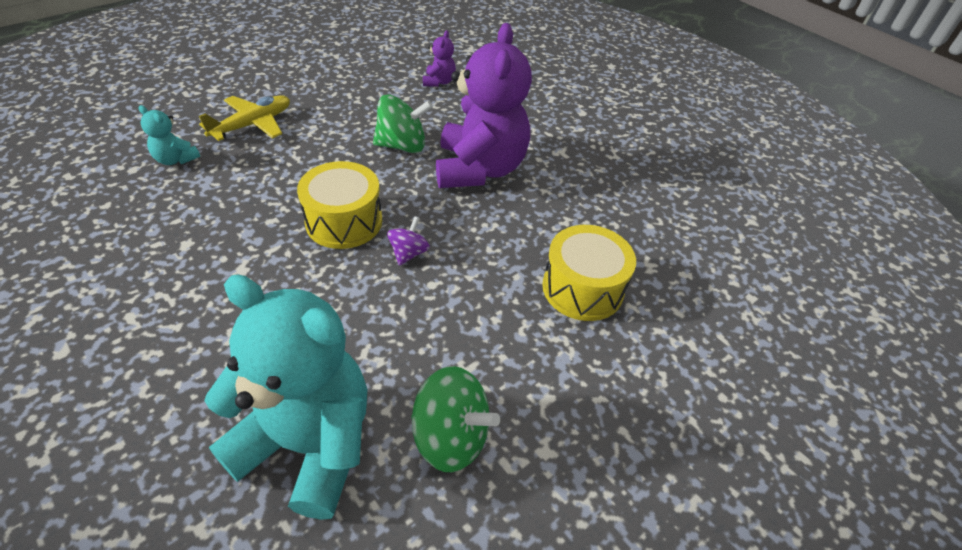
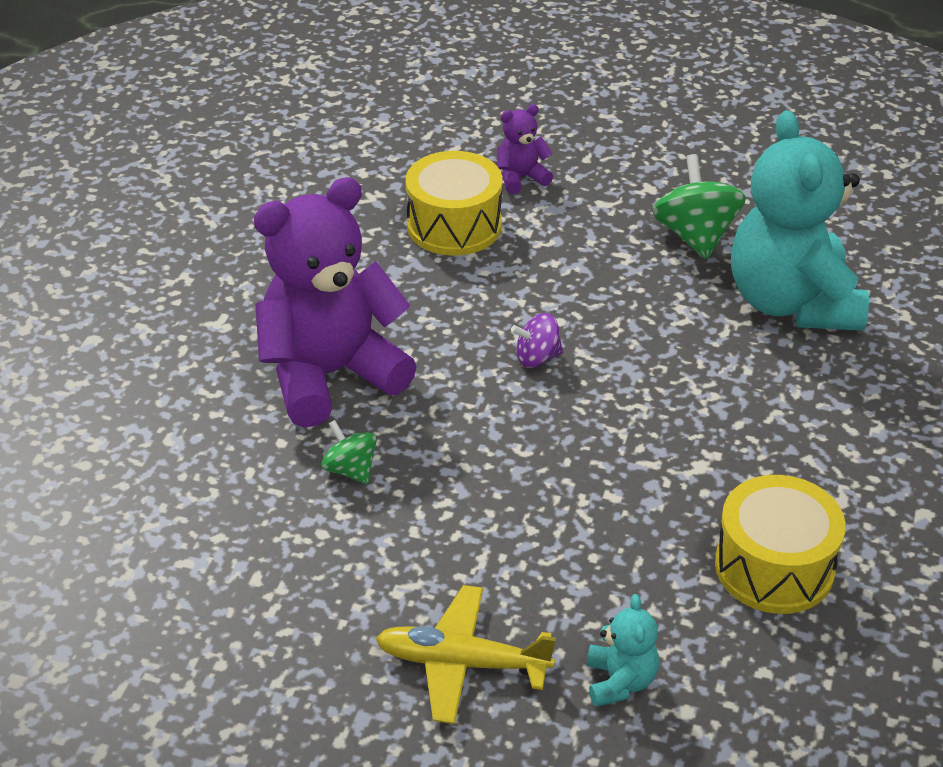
camera: 120 degrees left, 5 degrees down
yellow drum [297,161,383,249] -> yellow drum moved to [715,475,846,614]
green spinning top [373,94,433,153] -> green spinning top [321,420,377,484], size x0.58
purple teddy bear [423,30,456,87] -> purple teddy bear moved to [497,104,553,194]

